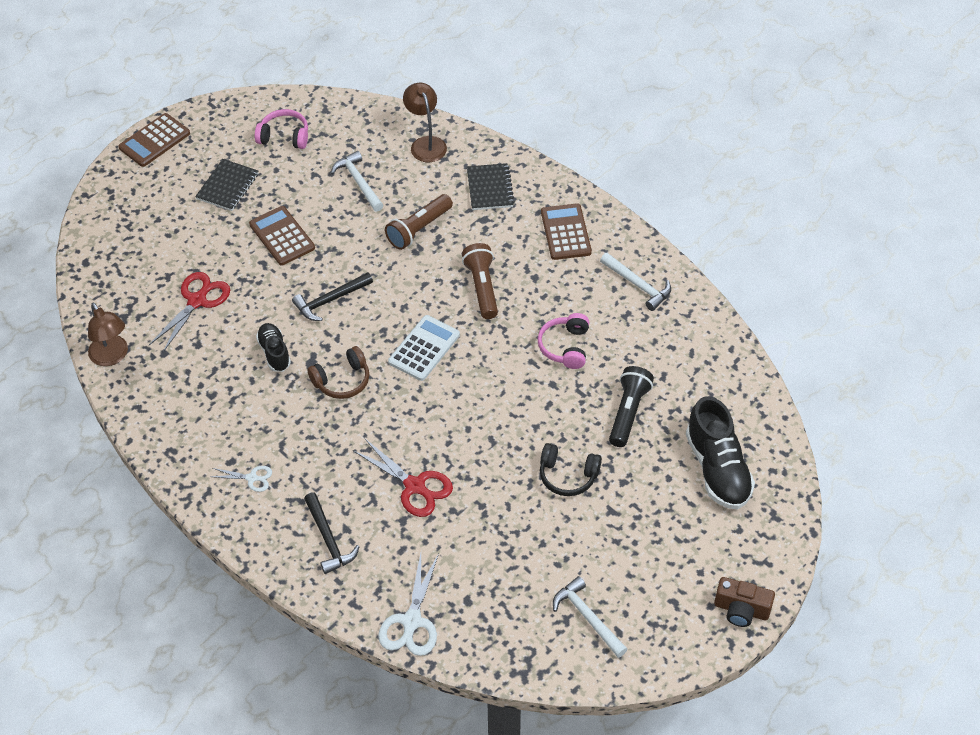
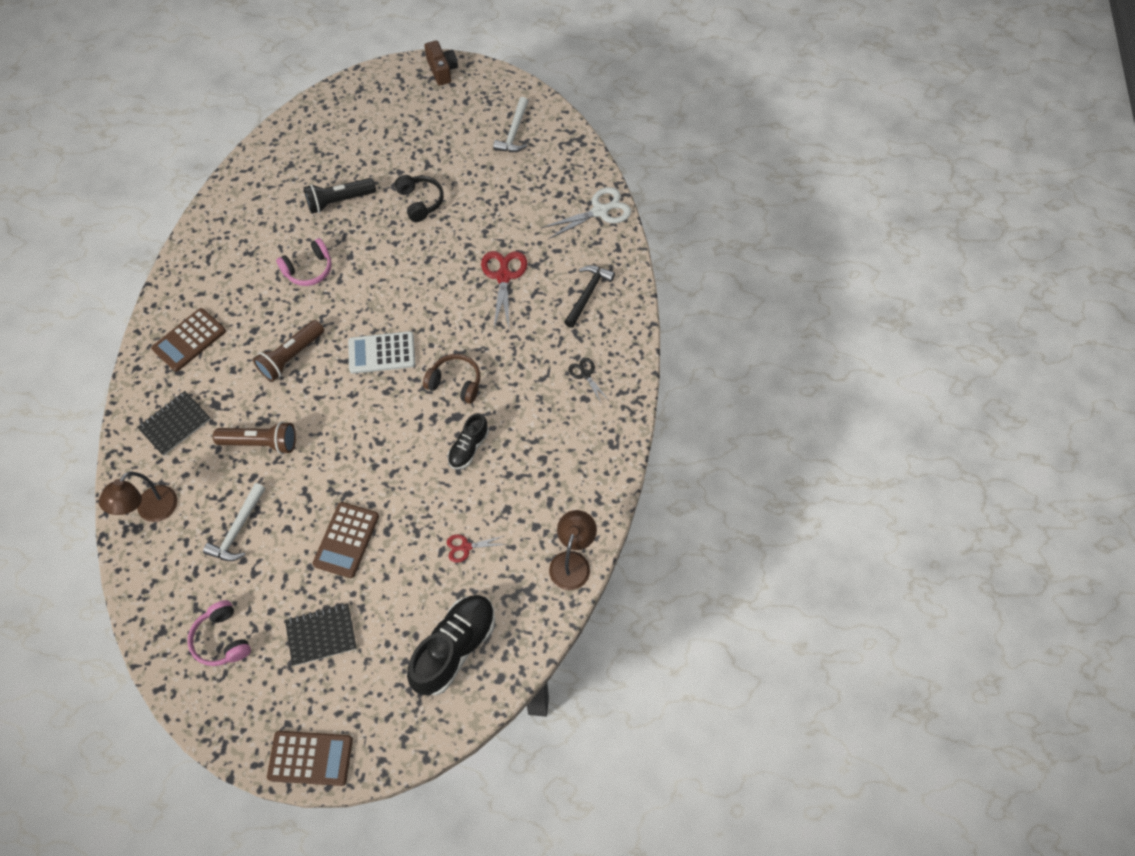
camera: 130 degrees left, 10 degrees up
red scissors [149,272,230,352] -> red scissors [447,534,506,563], size x0.56
white scissors [211,466,272,492] -> black scissors [568,358,608,403]
black hammer [292,272,373,321] -> none
white hammer [600,253,671,311] -> none
black shoe [686,396,755,509] -> black shoe moved to [407,595,495,696]

